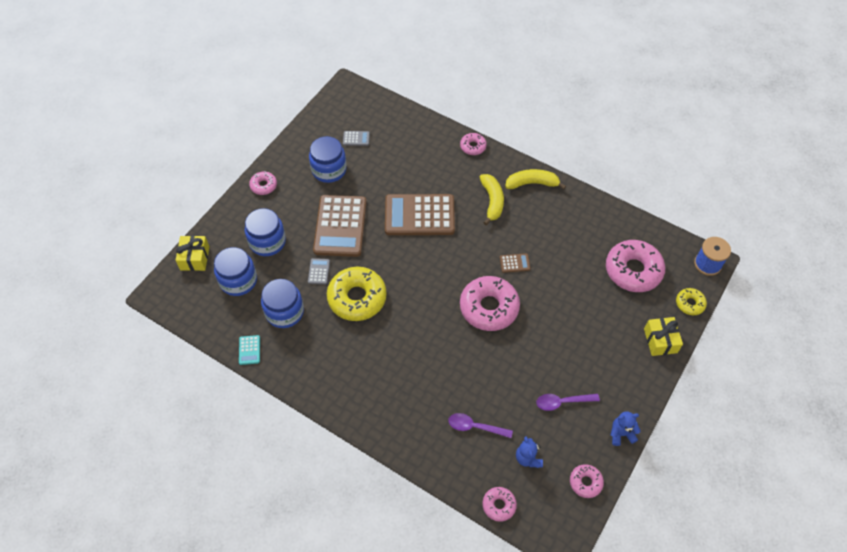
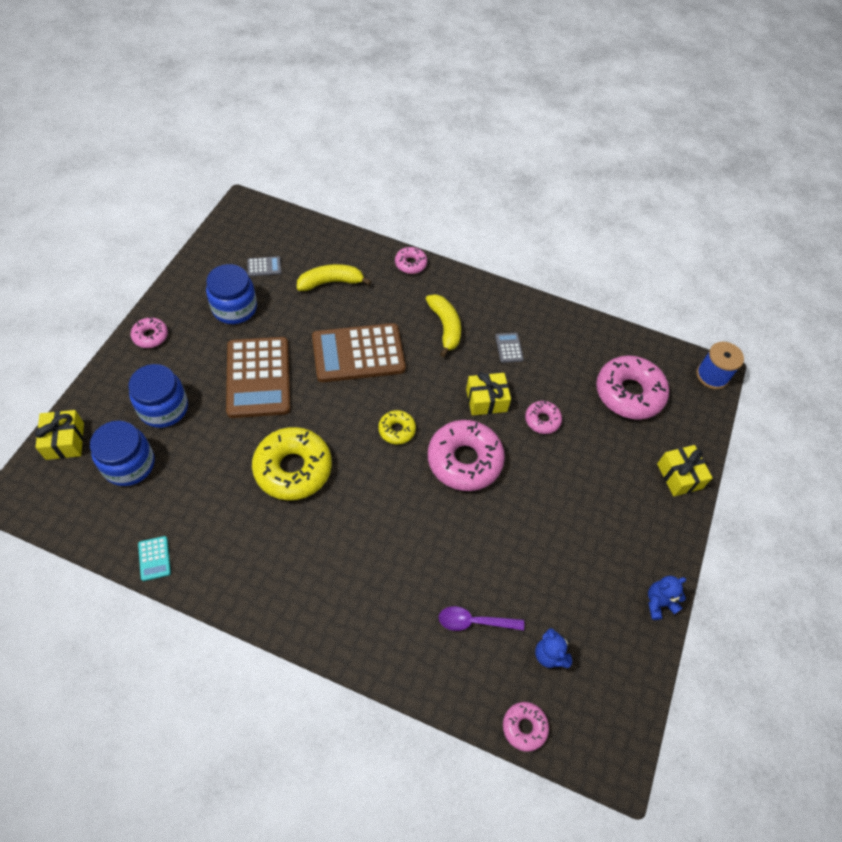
camera: 15 degrees left, 0 degrees up
blue jar [261,279,304,328] -> none
grey calculator [308,258,330,285] -> grey calculator moved to [495,333,524,363]
brown calculator [500,253,531,273] -> yellow gift [466,372,511,416]
yellow banana [505,169,566,189] -> yellow banana moved to [297,264,371,291]
purple spoon [536,394,600,411] -> none
pink donut [570,464,604,498] -> pink donut moved to [525,401,562,434]
yellow donut [676,288,707,315] -> yellow donut moved to [378,410,416,444]

